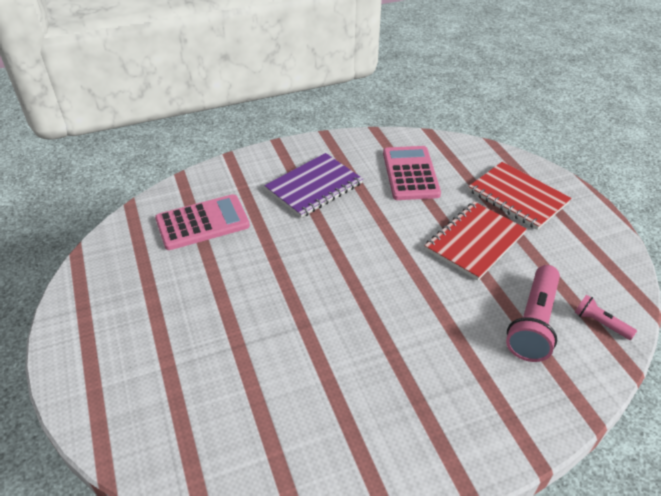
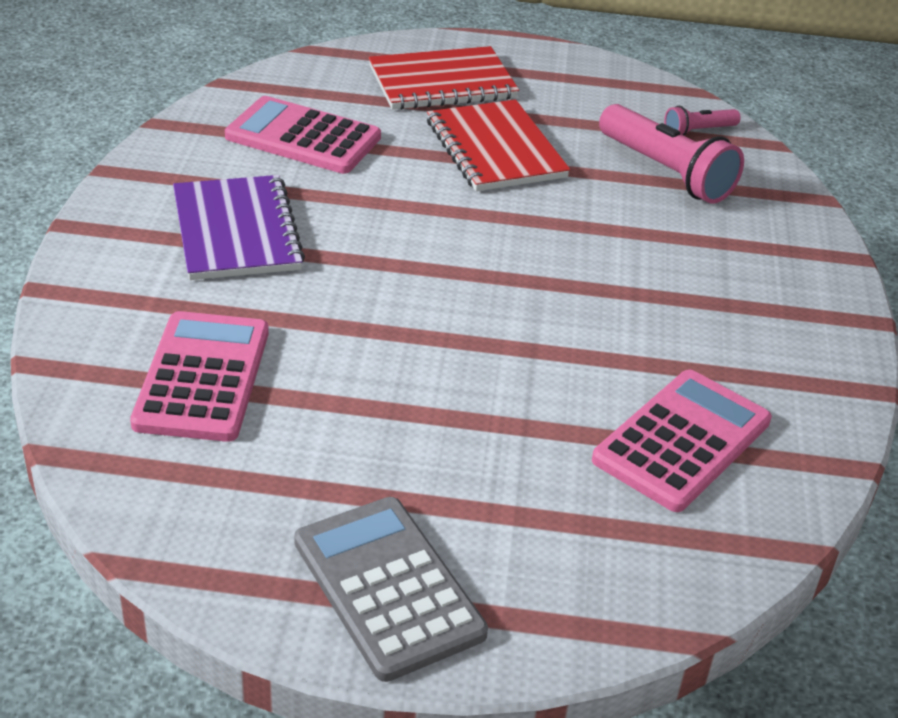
camera: 65 degrees left, 5 degrees down
none -> grey calculator [294,497,488,682]
none -> pink calculator [592,370,772,512]

